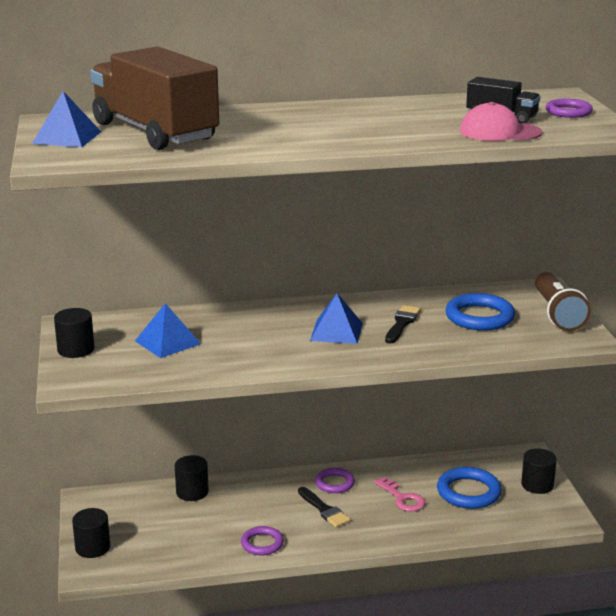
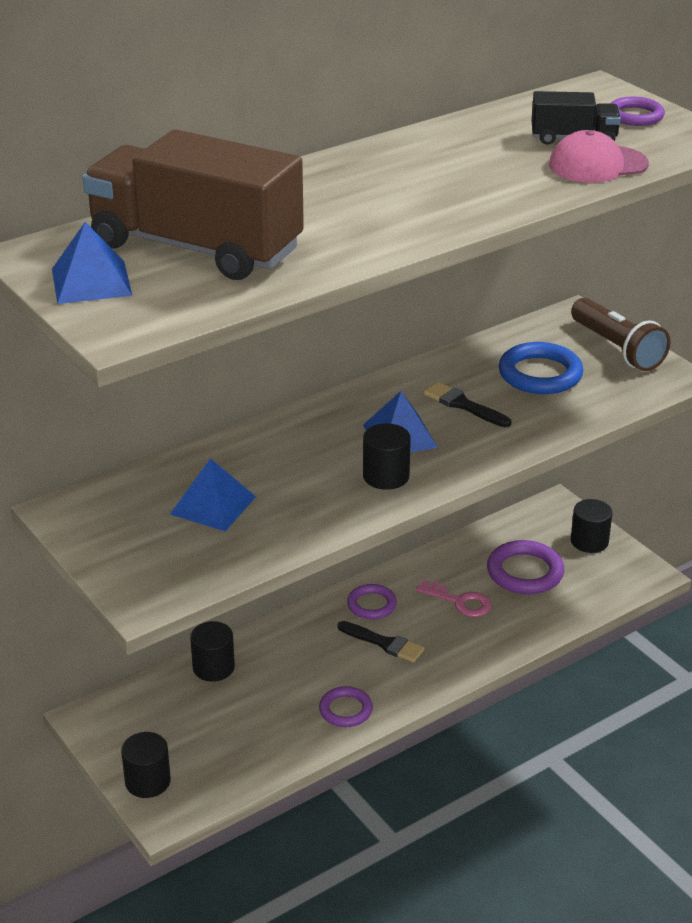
camera: 25 degrees left, 10 degrees up
black cylinder [54,308,95,358] -> black cylinder moved to [363,424,411,490]
black brush [385,305,420,344] -> black brush turned 45 degrees counterclockwise [424,382,511,427]
blue ring [437,467,502,509] -> purple ring [487,540,564,594]

